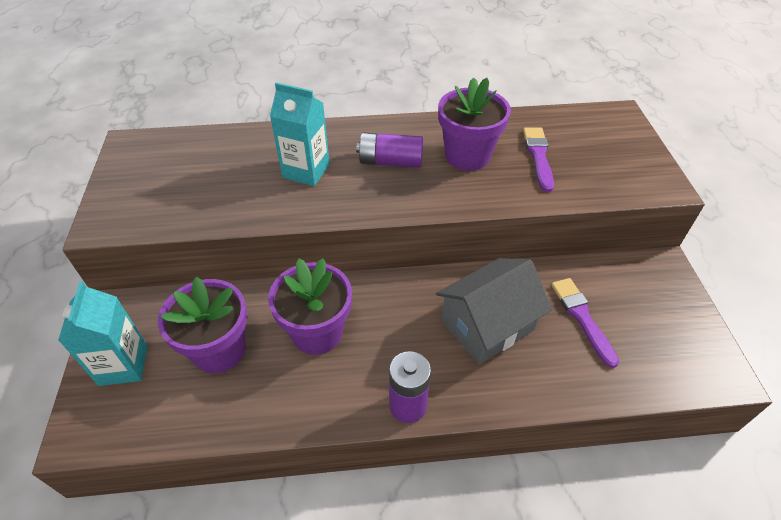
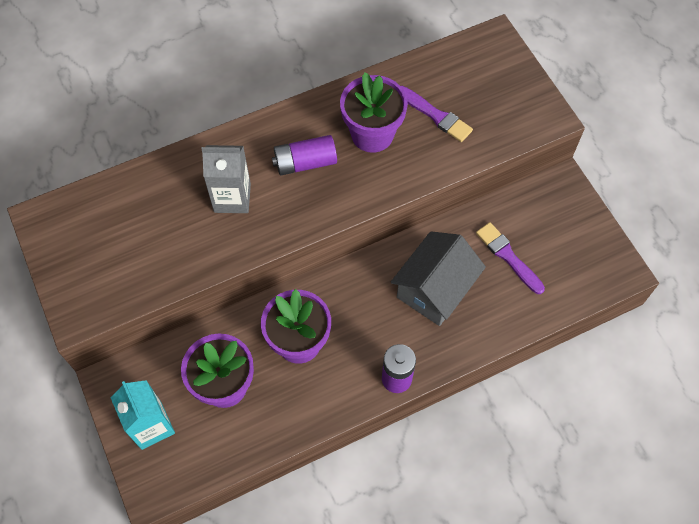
camera: 20 degrees left, 15 degrees up
turquoise carton [270,83,330,186] -> grey carton [201,145,251,213]
purple brush [523,128,554,192] -> purple brush turned 150 degrees clockwise [401,86,473,142]

